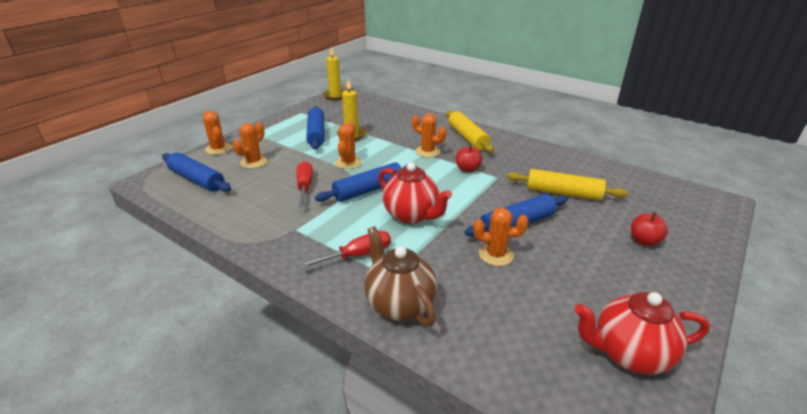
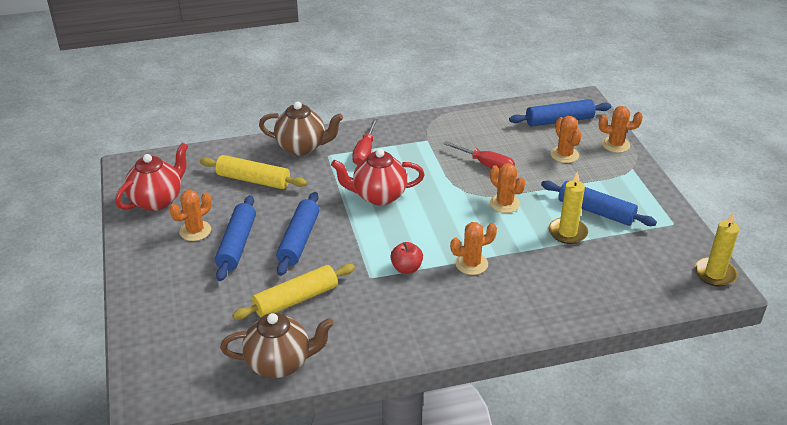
camera: 130 degrees right, 5 degrees up
blue rolling pin [315,162,417,202] -> blue rolling pin moved to [215,195,256,281]
yellow rolling pin [447,110,494,153] -> yellow rolling pin moved to [200,155,307,189]
orange cactus [473,208,529,266] -> orange cactus moved to [169,190,211,241]
red apple [631,212,668,246] -> none
none -> brown teapot [220,313,334,378]

